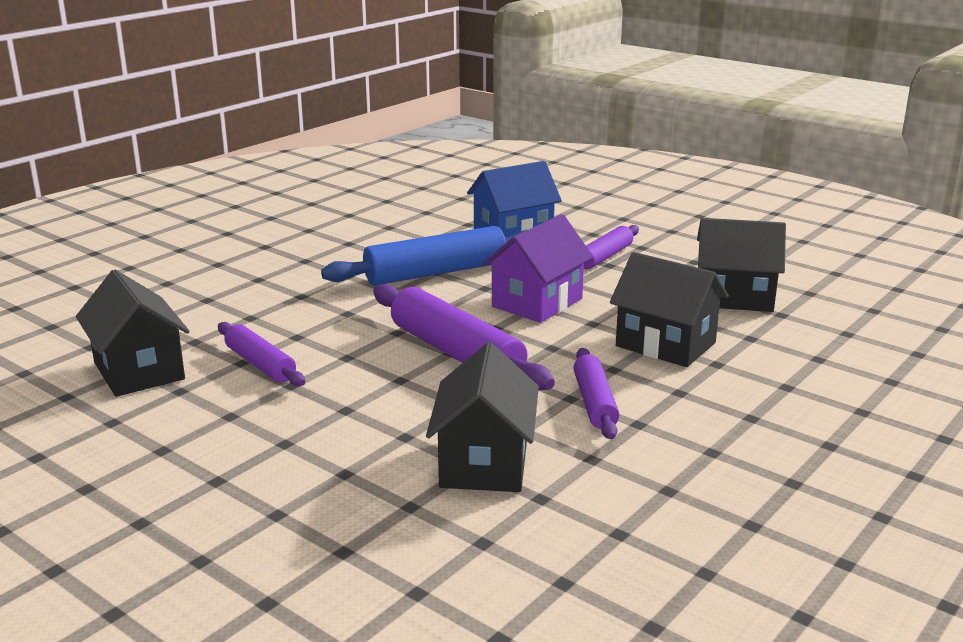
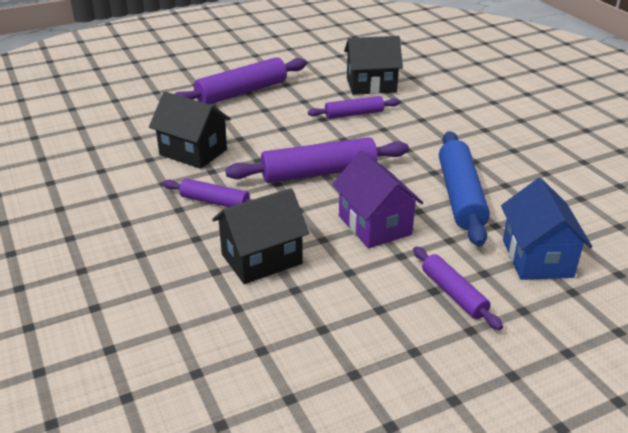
camera: 115 degrees right, 10 degrees up
black house [697,218,786,312] -> none
none -> purple rolling pin [175,57,307,104]

